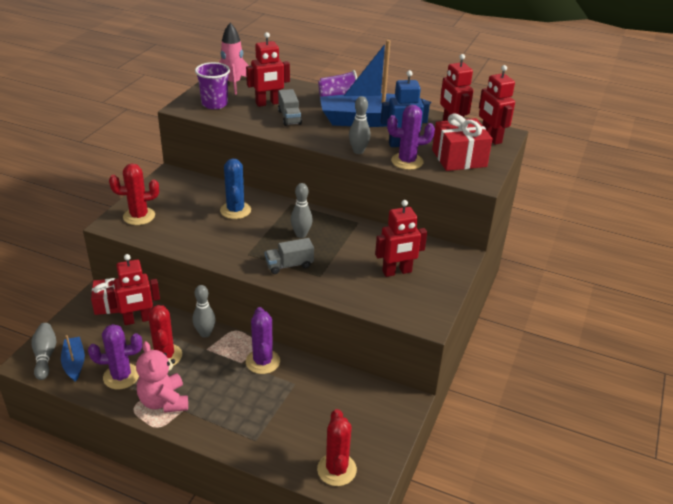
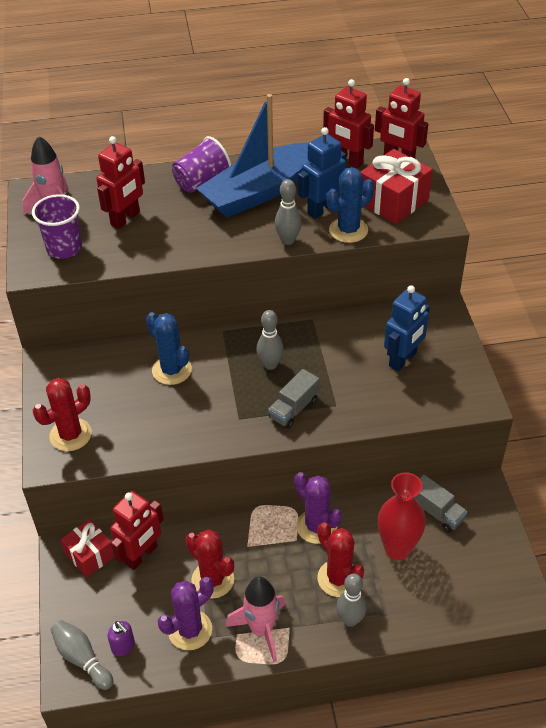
camera: 30 degrees left, 10 degrees up
blue boat [61,335,85,382] -> purple soap dispenser [108,621,135,656]
pink teddy bear [136,341,188,413] -> pink rocket [226,576,286,662]
grey bowling pin [193,285,216,338] -> grey bowling pin moved to [336,573,367,627]
grey truck [278,89,302,126] -> grey truck moved to [414,475,467,533]
red cactus [317,409,357,486] -> red cactus moved to [317,522,364,597]
red robot [375,200,427,277] -> blue robot [384,285,430,371]
purple cactus [387,105,435,170] -> blue cactus [326,167,374,243]
none -> red vase [378,472,426,560]

